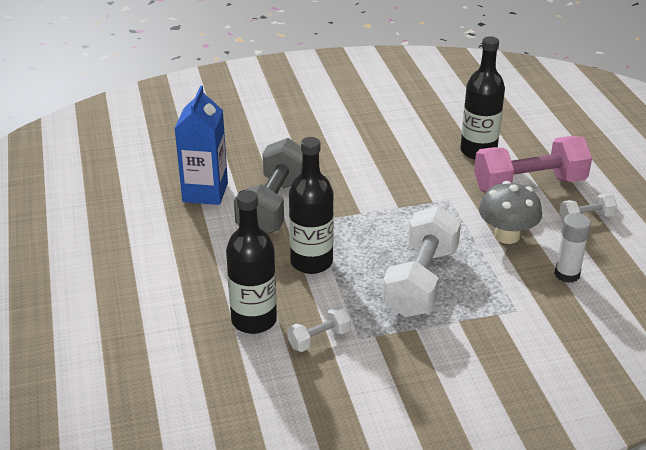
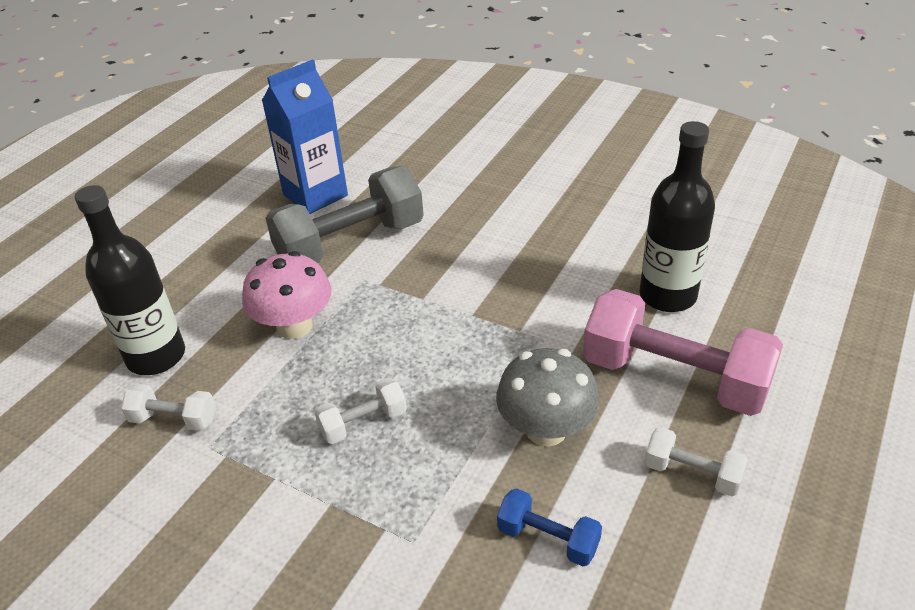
camera: 45 degrees right, 5 degrees up
black bottle [289,137,334,274] -> pink mushroom [242,251,331,339]
white dumbbell [383,206,461,317] -> white dumbbell [314,378,407,444], size x0.47
white glue stick [554,213,591,283] -> blue dumbbell [497,488,602,566]

